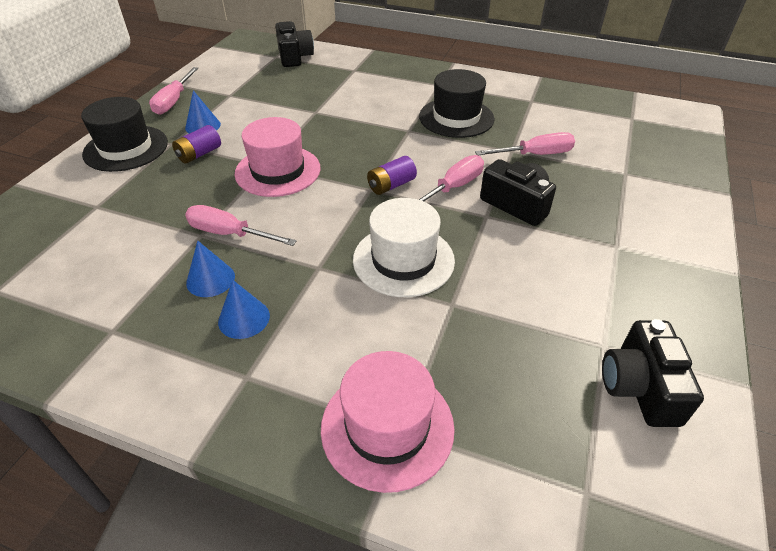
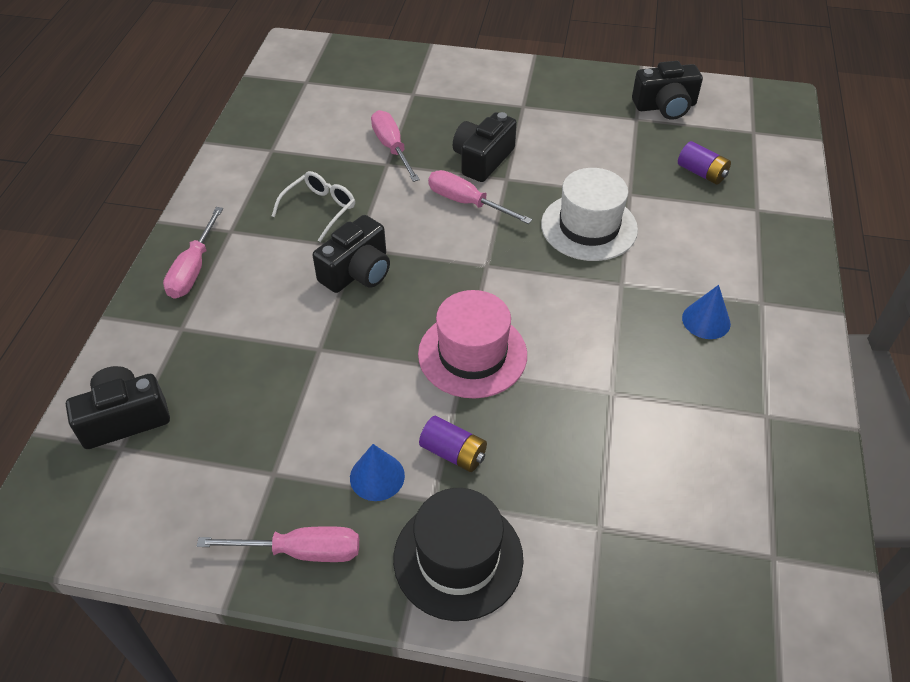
camera: 100 degrees left, 5 degrees up
pink screwdriver [185,205,297,246] -> pink screwdriver moved to [163,207,223,299]
blue cone [186,241,235,297] -> none
pink hat [321,351,455,493] -> none
purple battery [367,156,417,195] -> purple battery moved to [678,141,731,185]
black hat [419,69,495,138] -> white glasses [272,171,355,242]
none -> black camera [313,215,390,293]

